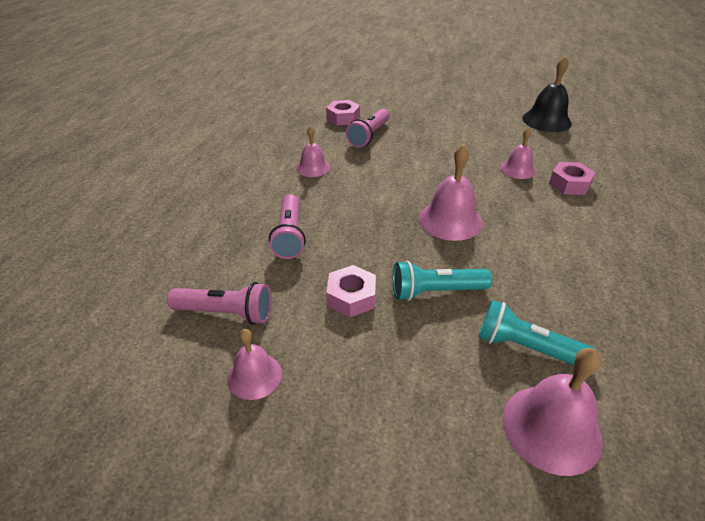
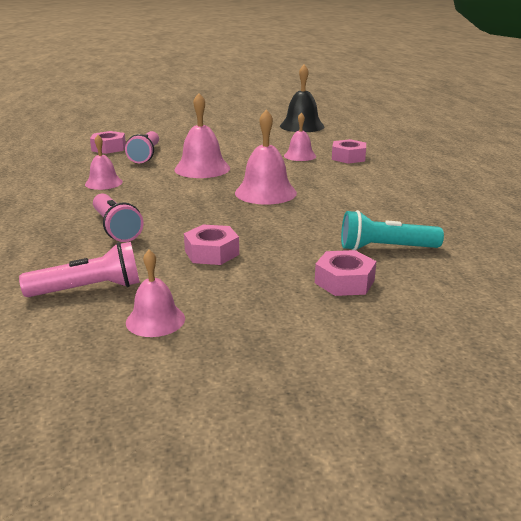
camera: 25 degrees left, 15 degrees down
turquoise flashlight [393,261,492,301] -> none
pink bell [503,348,603,476] -> pink bell moved to [174,93,230,178]
none -> pink nut [315,250,377,296]

